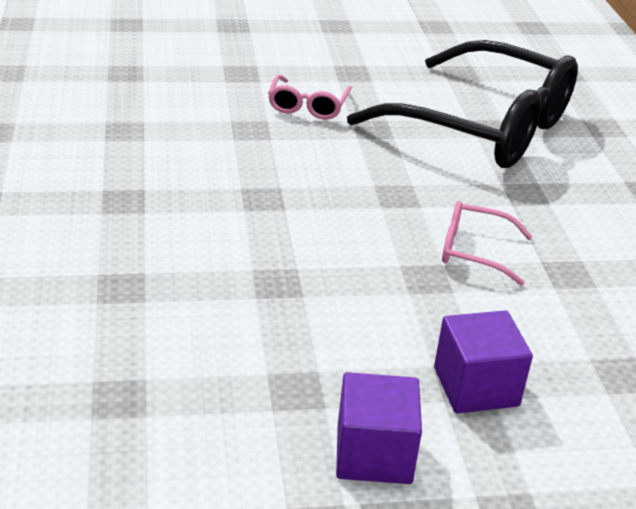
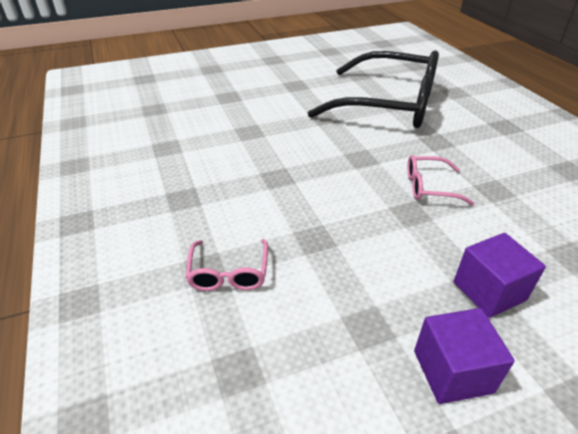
camera: 10 degrees left, 5 degrees up
pink glasses [268,75,352,120] -> pink glasses moved to [185,239,268,291]

